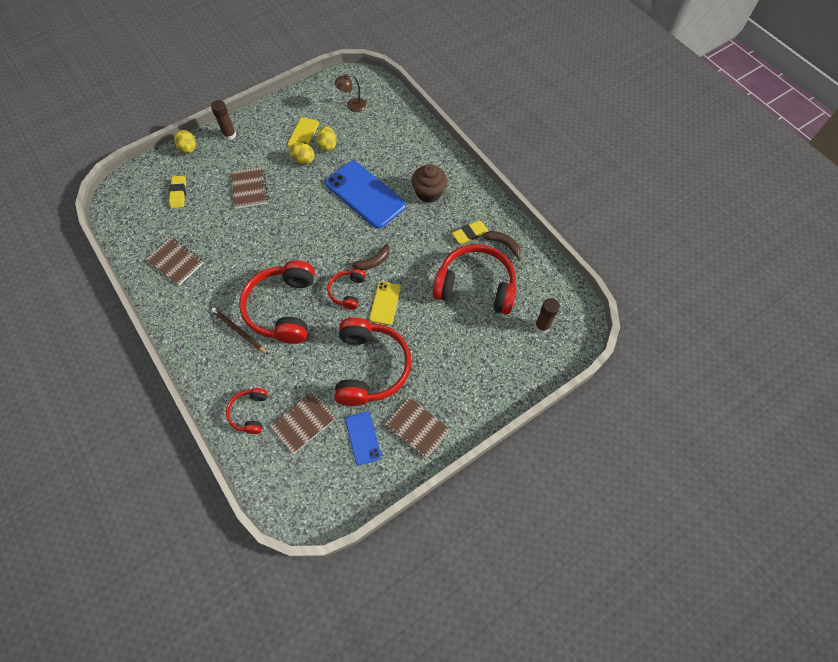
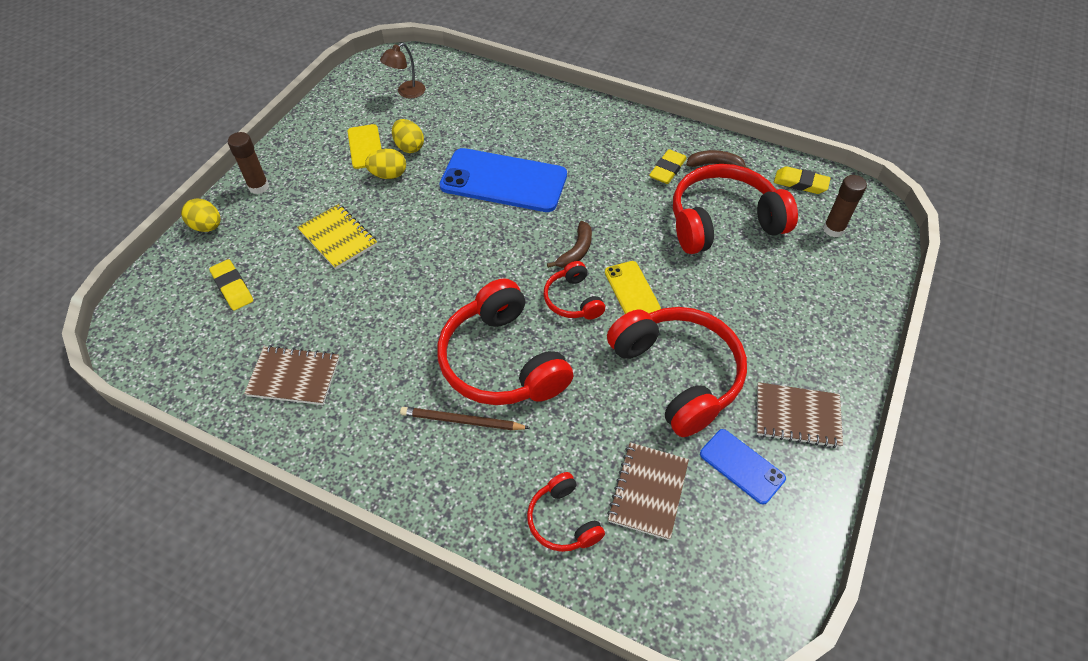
camera: 30 degrees left, 10 degrees down
brown notebook [231,167,268,209] -> yellow notebook [297,204,377,270]
brown cupcake [411,164,447,203] -> none
none -> yellow eraser [774,166,831,194]

